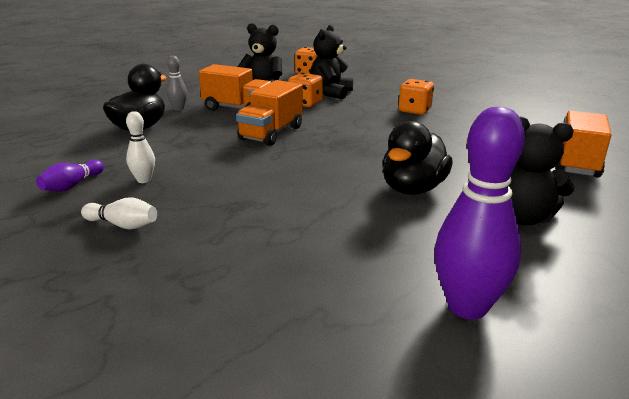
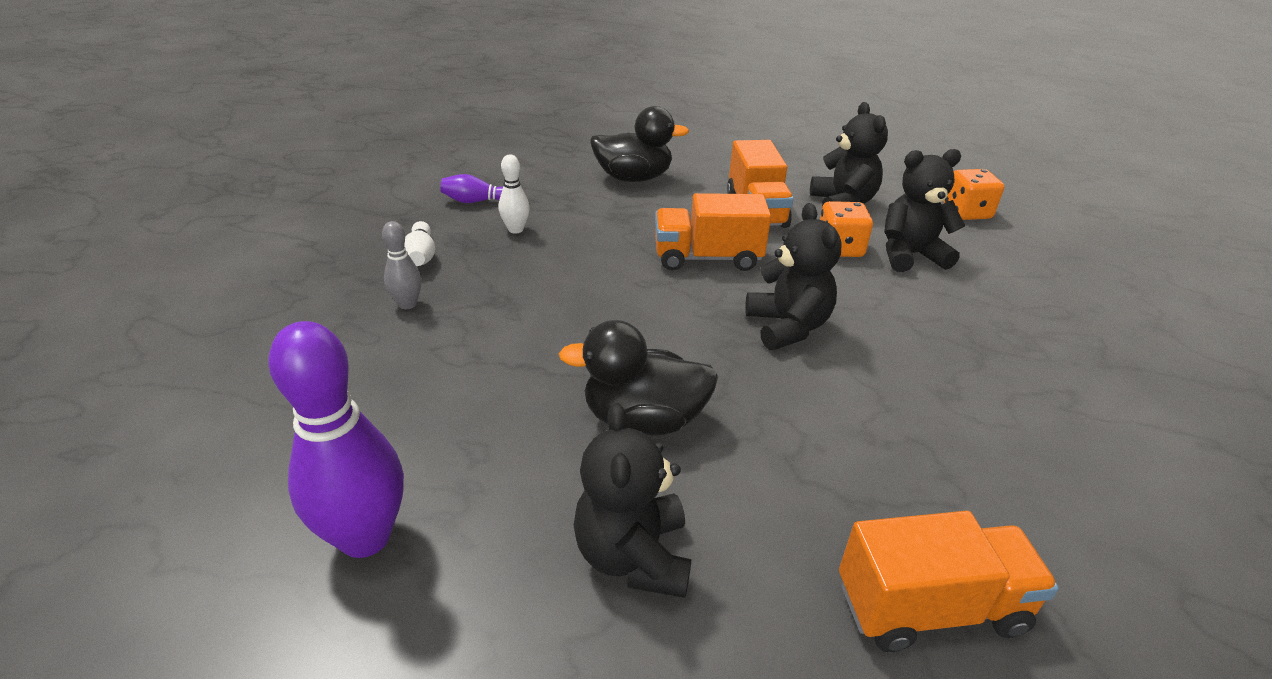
camera: 60 degrees right, 10 degrees up
grey bowling pin [166,56,187,111] -> grey bowling pin moved to [382,221,422,309]
orange dice [399,79,434,115] -> none
none -> black teddy bear [745,203,842,350]

